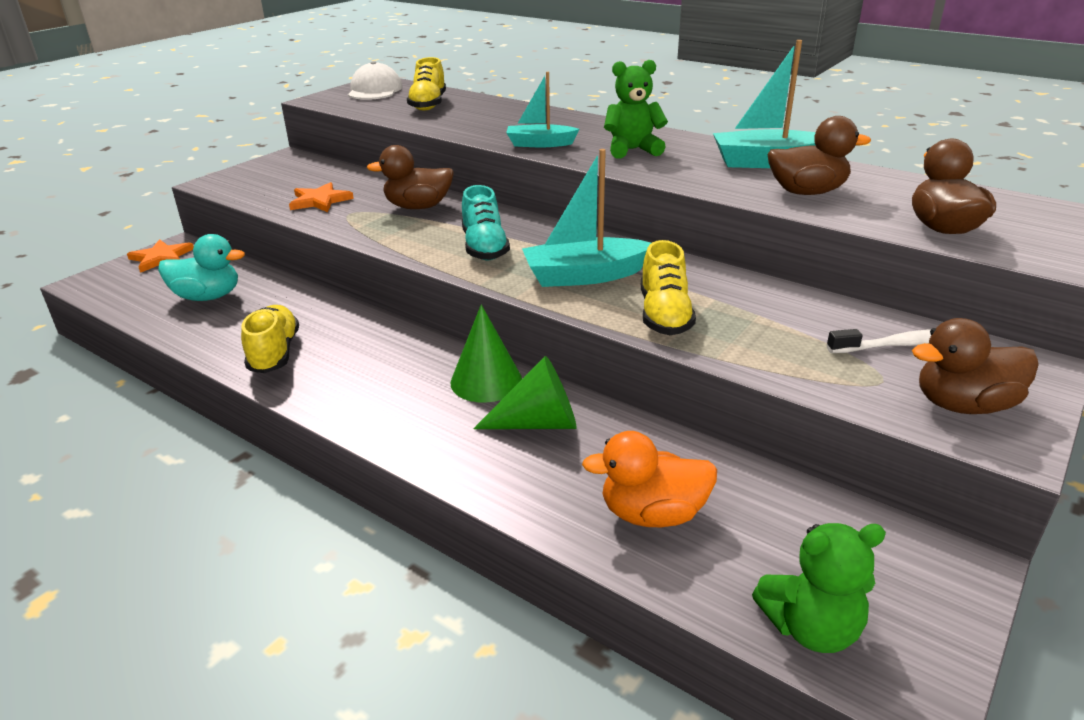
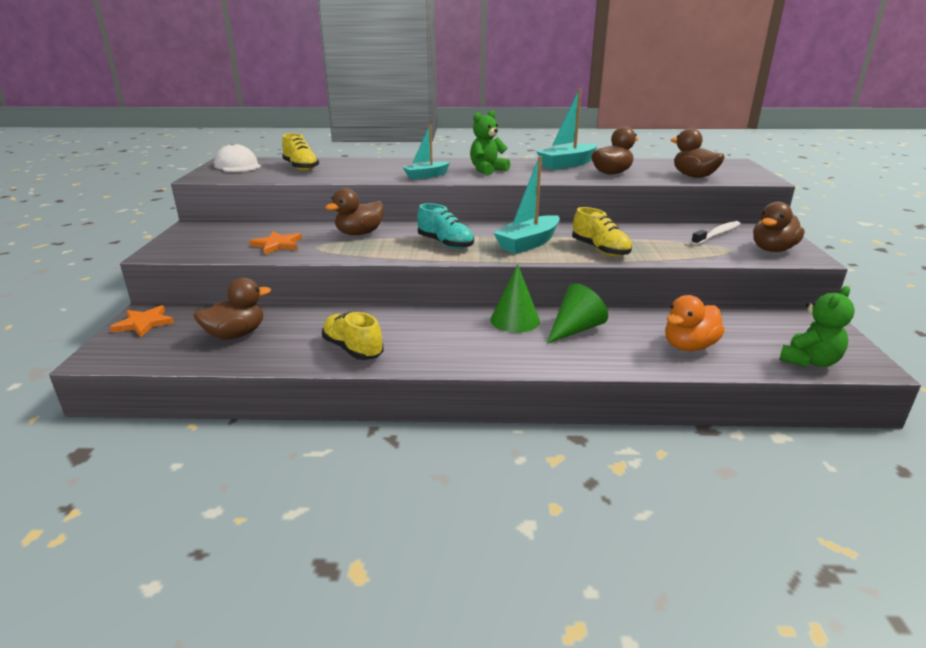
camera: 35 degrees left, 5 degrees down
turquoise duck [158,234,245,301] -> brown duck [193,278,271,340]

